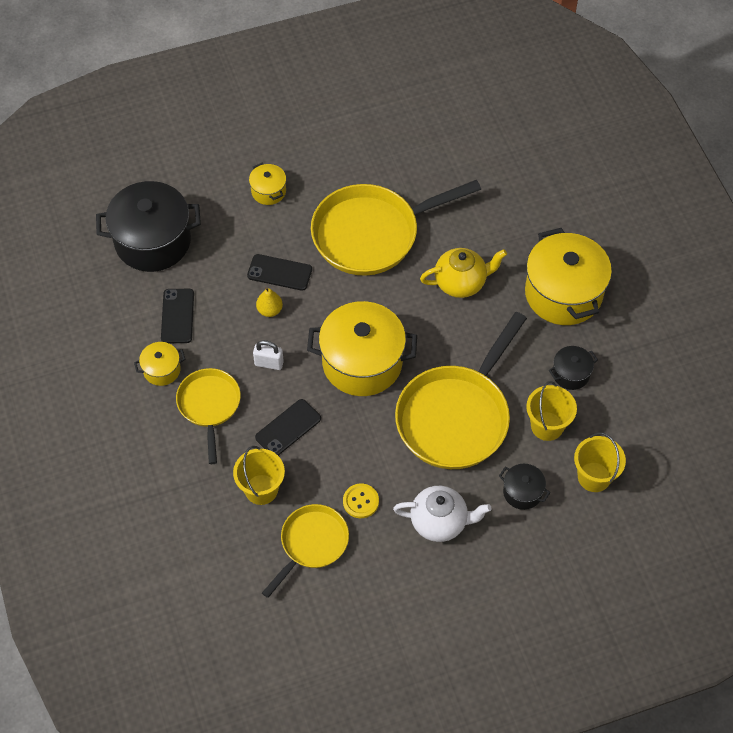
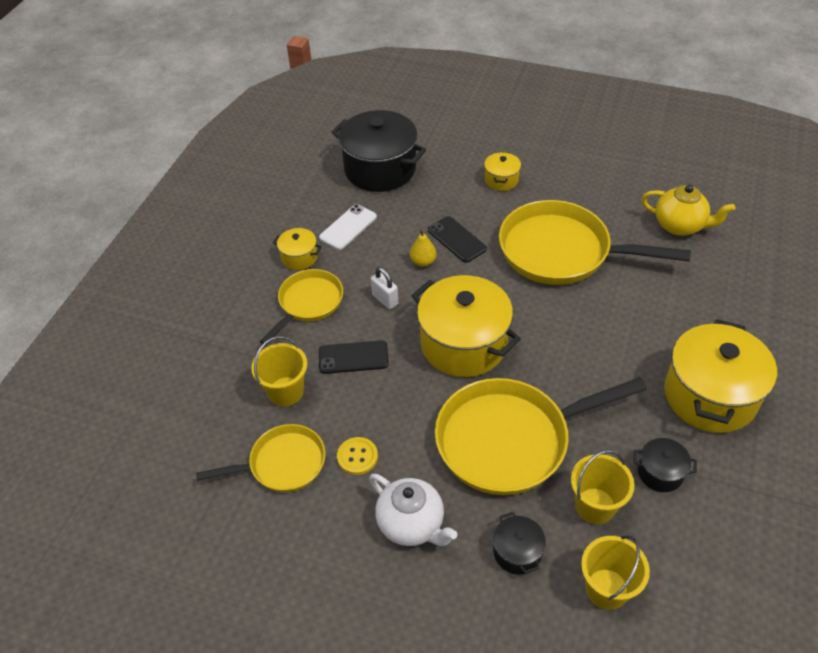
camera: 40 degrees right, 10 degrees down
black phone [161,289,194,343] -> white phone [319,204,377,250]
yellow teapot [420,248,507,298] -> yellow teapot moved to [642,185,735,236]

